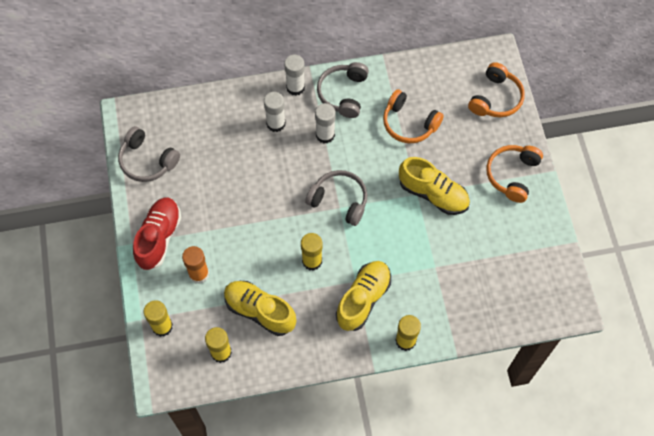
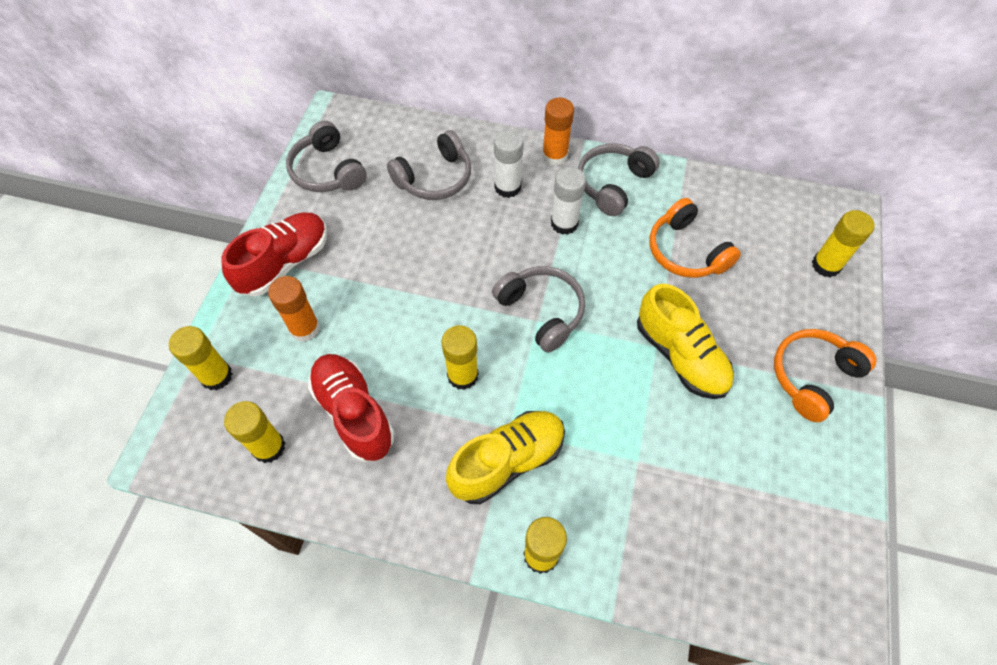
camera: 25 degrees right, 5 degrees down
yellow shoe [224,281,296,336] -> red shoe [308,354,395,462]
white glue stick [284,55,305,96] -> orange glue stick [542,97,574,166]
orange headphones [468,62,525,117] -> yellow glue stick [812,210,875,278]
none -> grey headphones [387,130,471,200]

